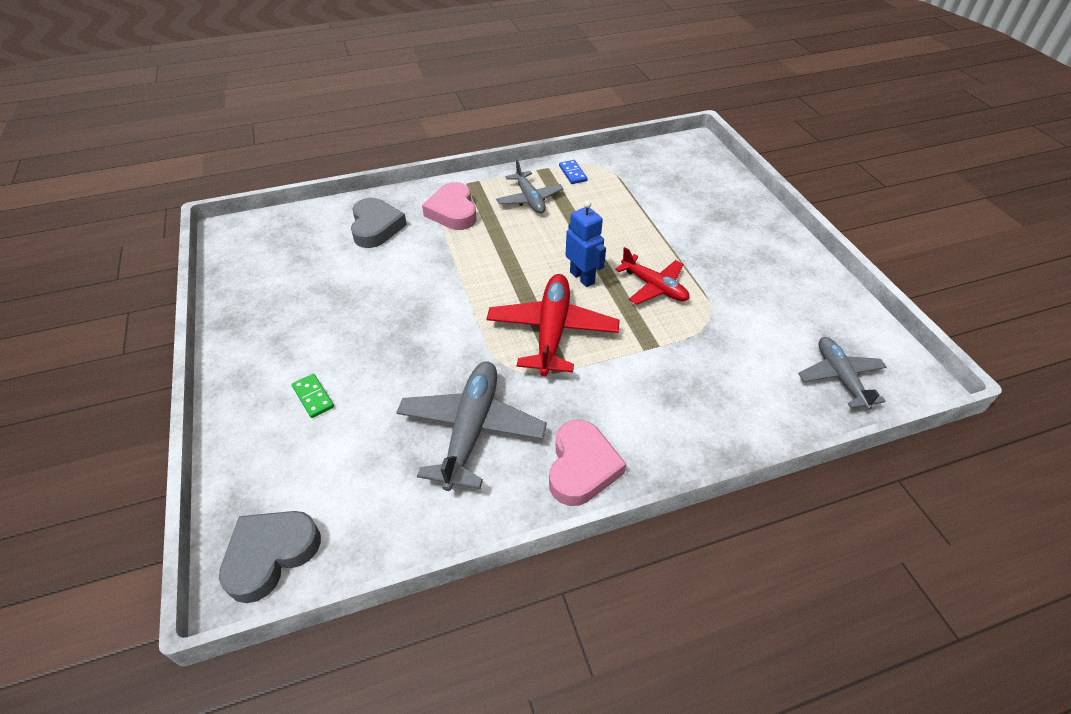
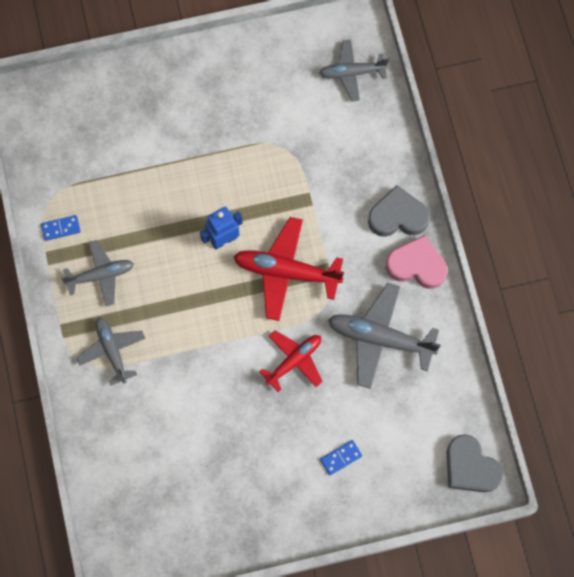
camera: 85 degrees left, 25 degrees up
green domino [292,374,334,418] -> blue domino [320,440,362,475]
grey heart [351,198,407,248] -> grey heart moved to [368,185,430,237]
pink heart [422,182,477,230] -> grey plane [76,317,145,386]
red plane [615,247,690,305] -> red plane moved to [259,330,323,392]

